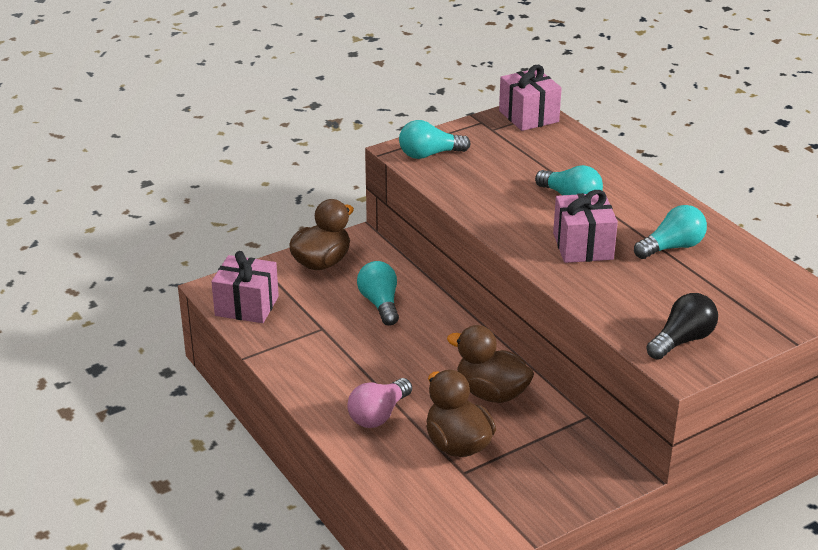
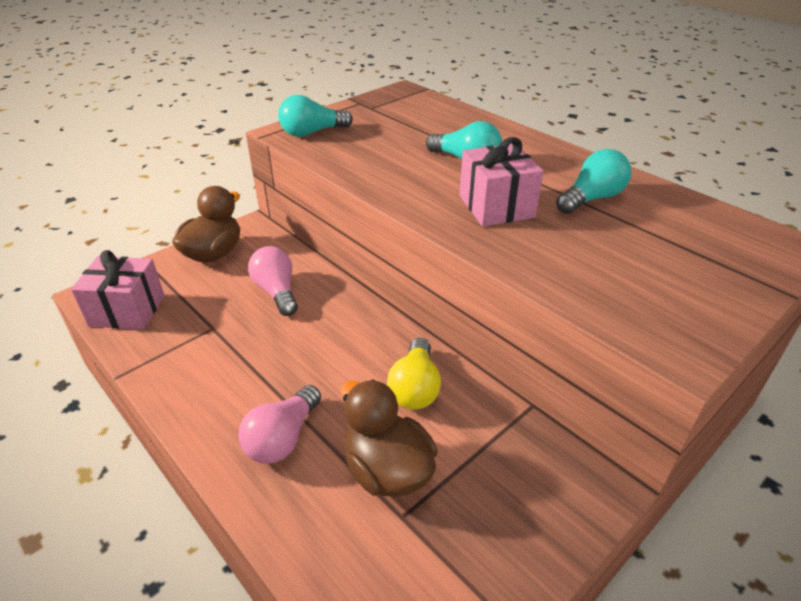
camera: 10 degrees left, 5 degrees up
turquoise light bulb [357,261,399,325] -> pink light bulb [248,246,298,316]
brown duck [447,325,534,403] -> yellow light bulb [387,338,441,410]
pink gift [499,65,562,131] -> none
black light bulb [646,293,718,360] -> none

